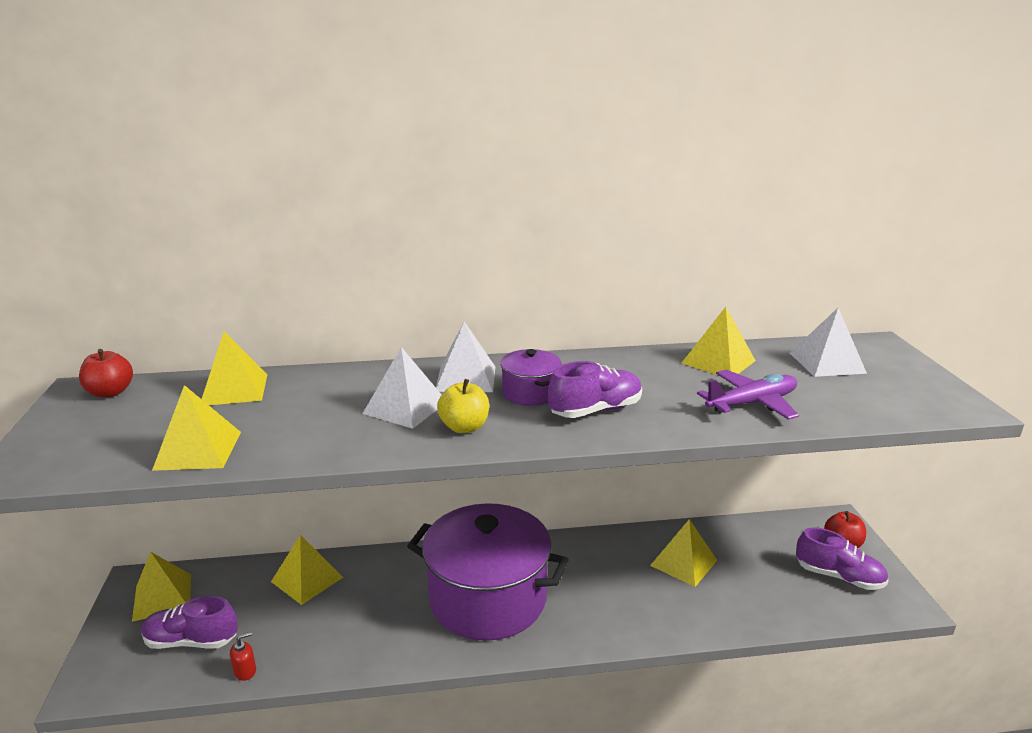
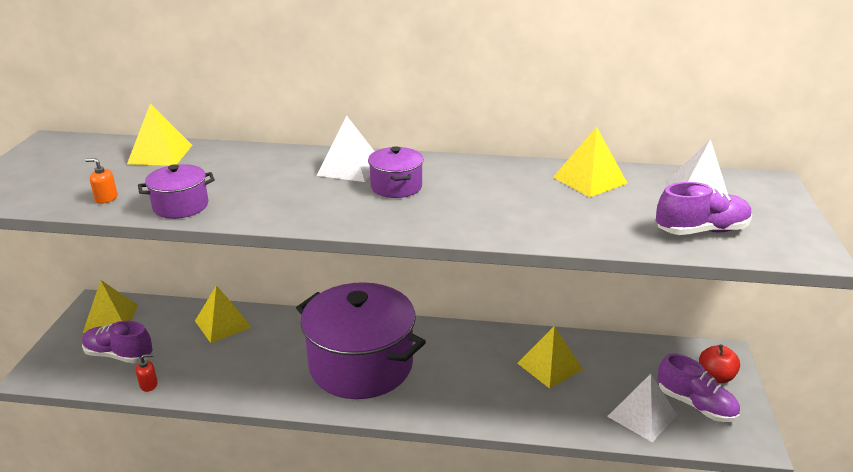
camera: 15 degrees right, 5 degrees up
red apple [79,349,133,398] -> none
yellow pyramid [152,385,241,471] -> orange soap dispenser [85,158,118,204]
white pyramid [362,347,442,429] -> white pyramid moved to [607,374,677,442]
yellow apple [437,379,489,433] -> none
purple shoe [548,361,642,418] -> purple shoe moved to [656,182,752,235]
purple plane [697,370,799,420] -> none
none -> purple pot [138,164,215,219]

